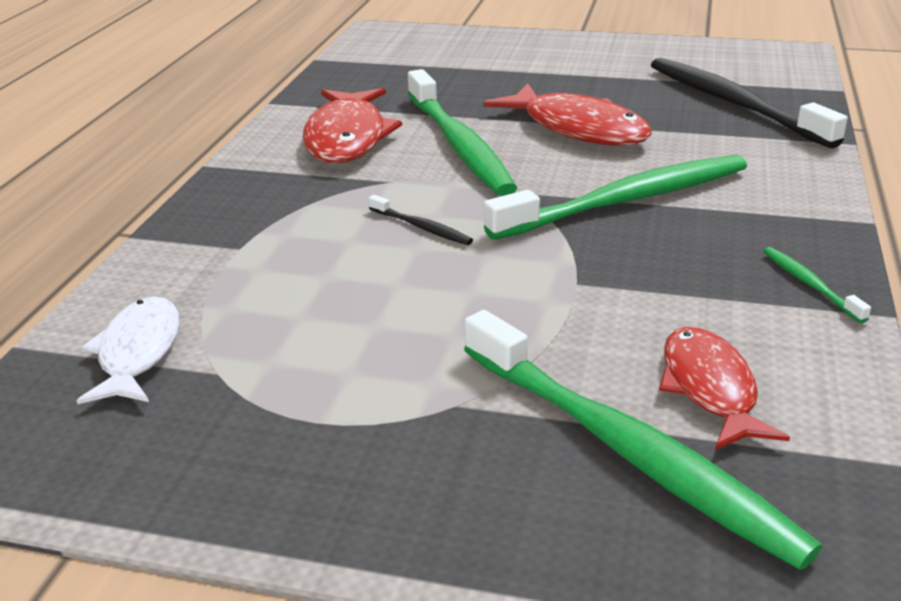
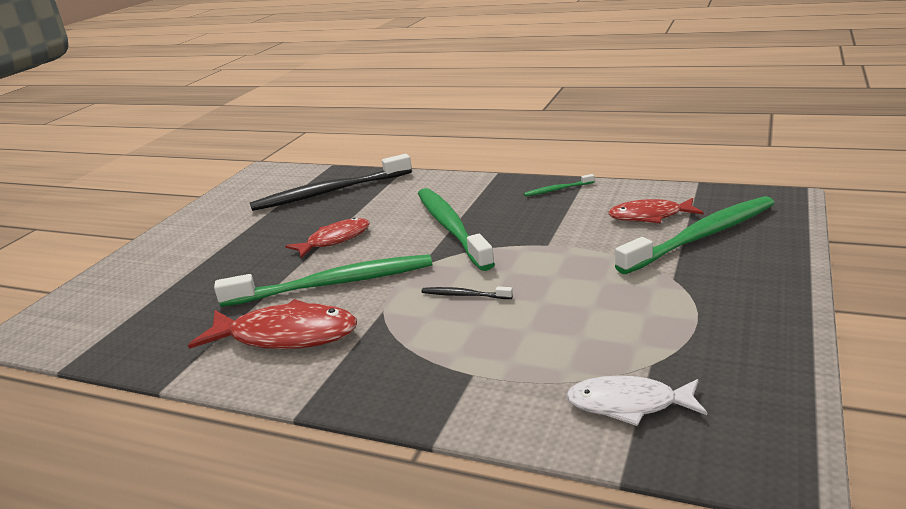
camera: 80 degrees left, 5 degrees down
black toothbrush [369,195,473,245] -> black toothbrush turned 120 degrees counterclockwise [421,286,513,299]
red fish [483,83,652,146] -> red fish [285,217,370,258], size x0.66

